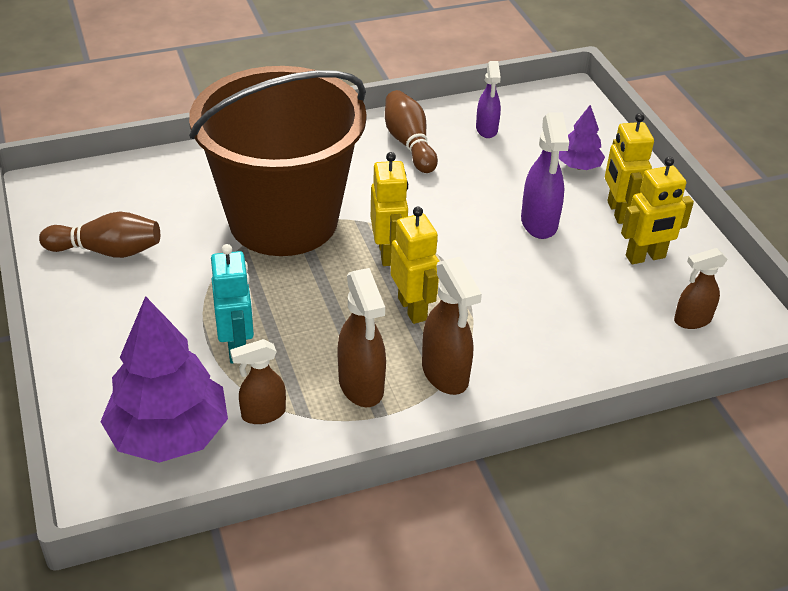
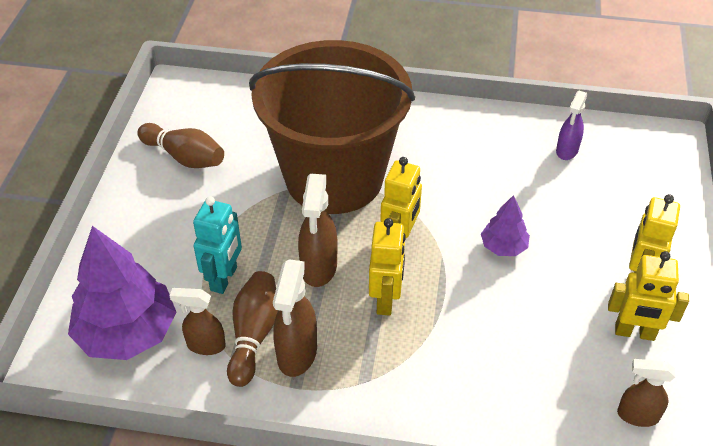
camera: 30 degrees right, 5 degrees up
brown bowling pin [385,90,438,173] -> brown bowling pin moved to [227,271,278,387]
brown spray bottle [422,257,482,395] -> brown spray bottle moved to [298,174,338,287]
purple spray bottle [521,112,569,239] -> none
purple tree [559,105,605,170] -> purple tree moved to [481,195,530,256]

